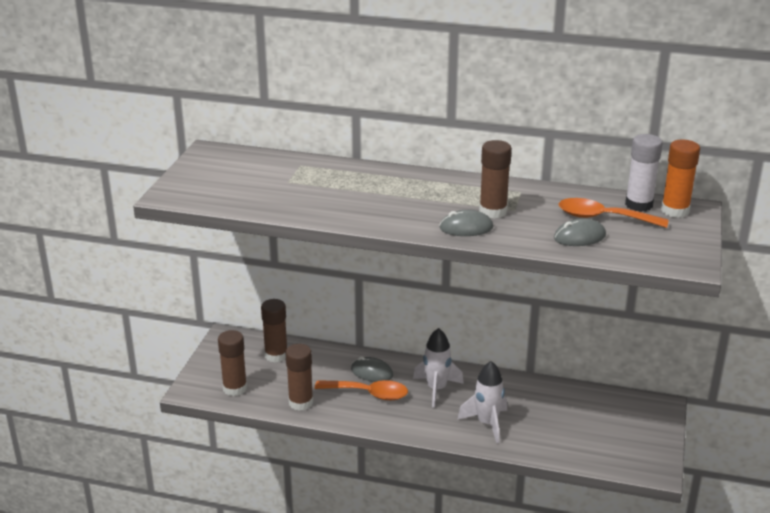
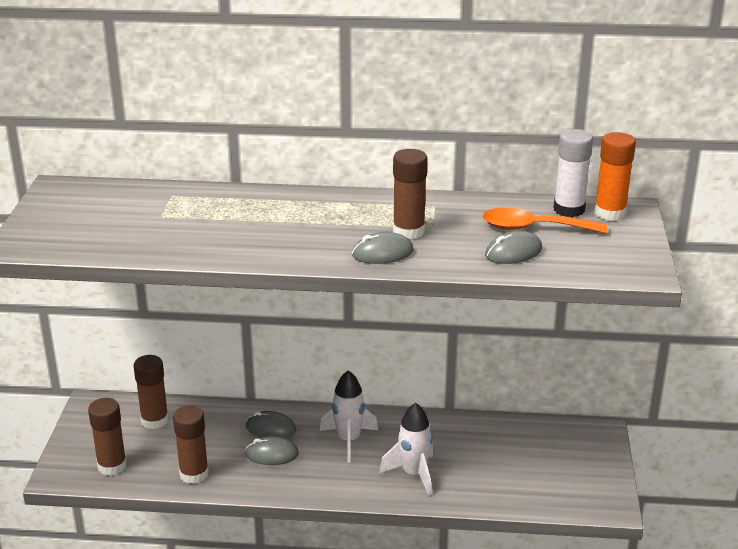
camera: 10 degrees left, 0 degrees up
orange spoon [315,380,408,400] -> grey mouse [245,436,299,465]

